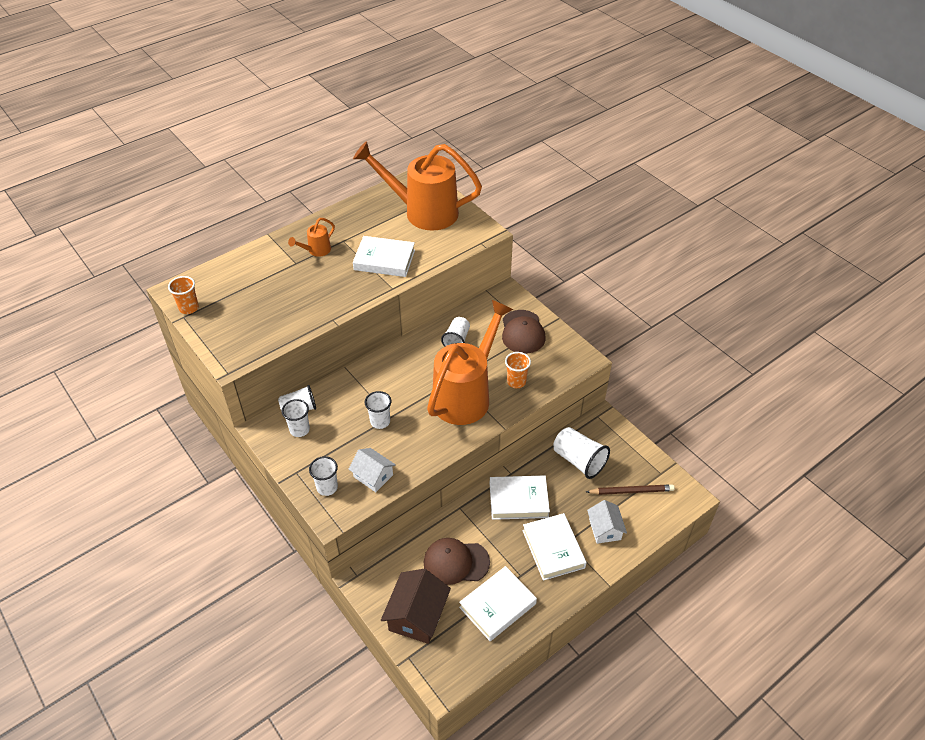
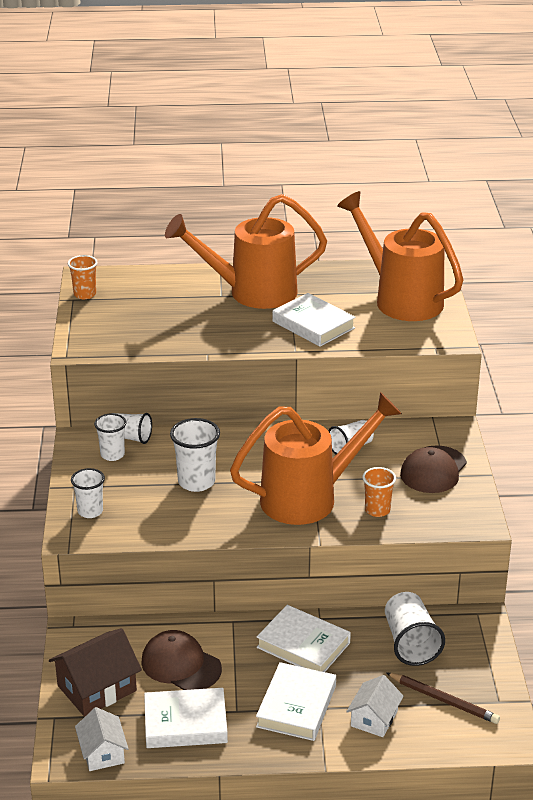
camera: 35 degrees right, 15 degrees down
orange watering can [288,218,335,257] -> orange watering can [165,194,327,309], size x2.40
white house [349,448,396,492] -> white house moved to [75,707,129,771]
white cup [365,391,391,429] -> white cup [170,418,220,492], size x1.51

